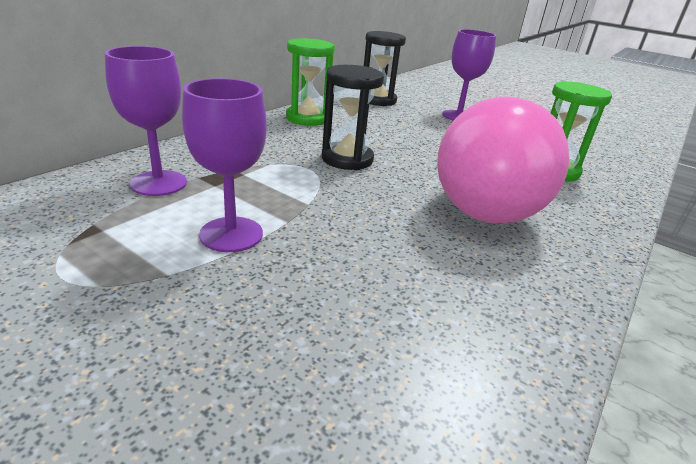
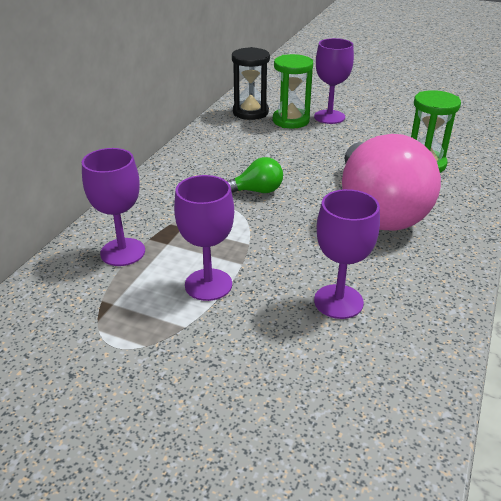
camera: 10 degrees left, 5 degrees up
green hourglass [286,38,335,126] -> green hourglass moved to [273,54,313,129]
black hourglass [322,65,384,170] -> green light bulb [227,157,283,193]
none -> purple goblet [314,189,380,319]

